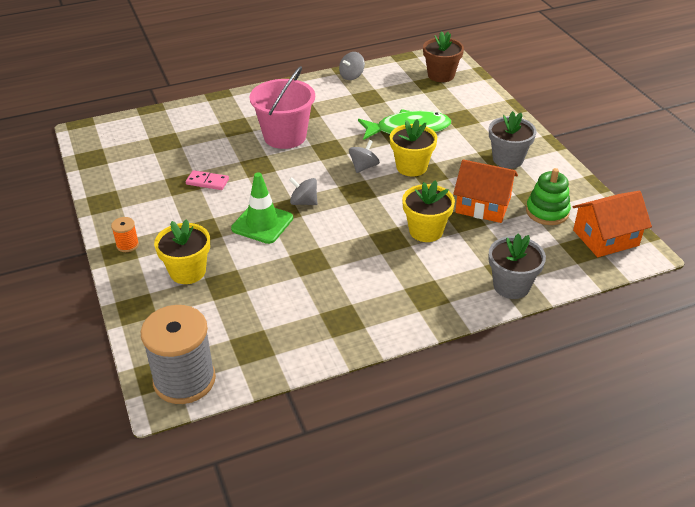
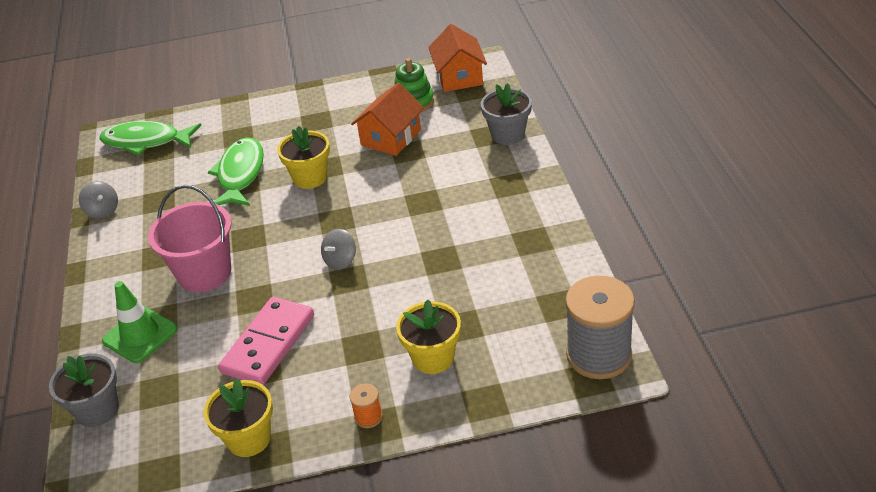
camera: 75 degrees left, 0 degrees up
pink domino [186,170,229,190] -> pink domino [218,297,314,385], size x2.04
green traffic cone [231,172,293,244] -> green traffic cone moved to [102,281,178,363]
grey spinning top [349,140,380,173] -> none
yellow flower pot [402,180,455,242] -> yellow flower pot moved to [203,378,273,457]
brown flower pot [423,31,464,82] -> green fish [100,121,201,155]
grey flower pot [489,111,536,169] -> grey flower pot moved to [49,354,119,427]

